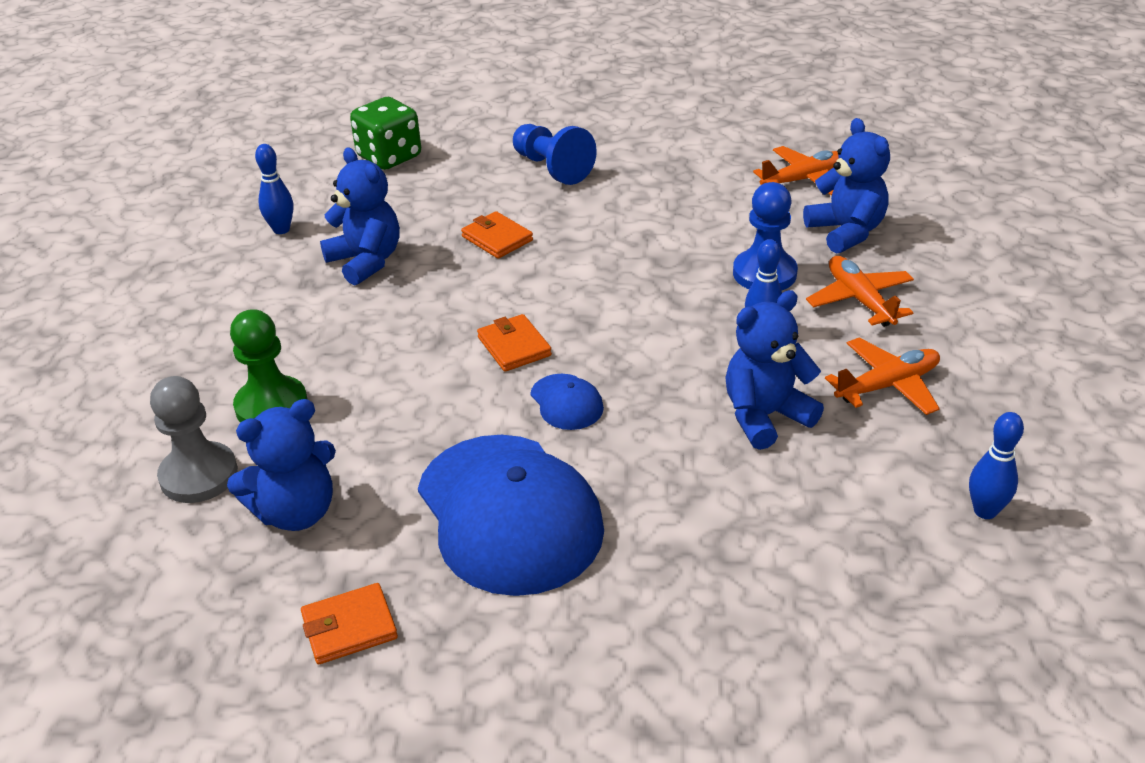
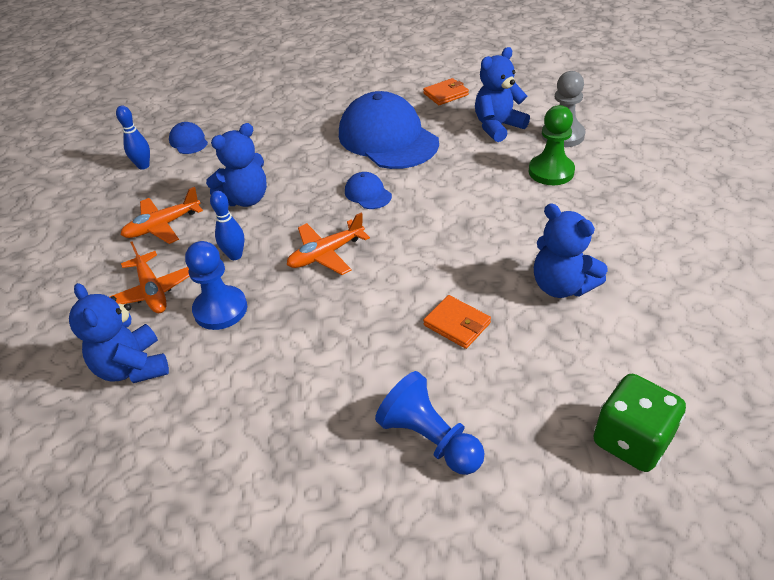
camera: 175 degrees right, 5 degrees up
blue bowling pin [255,144,293,234] -> none
orange wallet [477,314,552,372] -> none
orange plane [753,146,839,196] -> orange plane moved to [287,212,370,275]
none -> blue cap [169,122,208,154]

